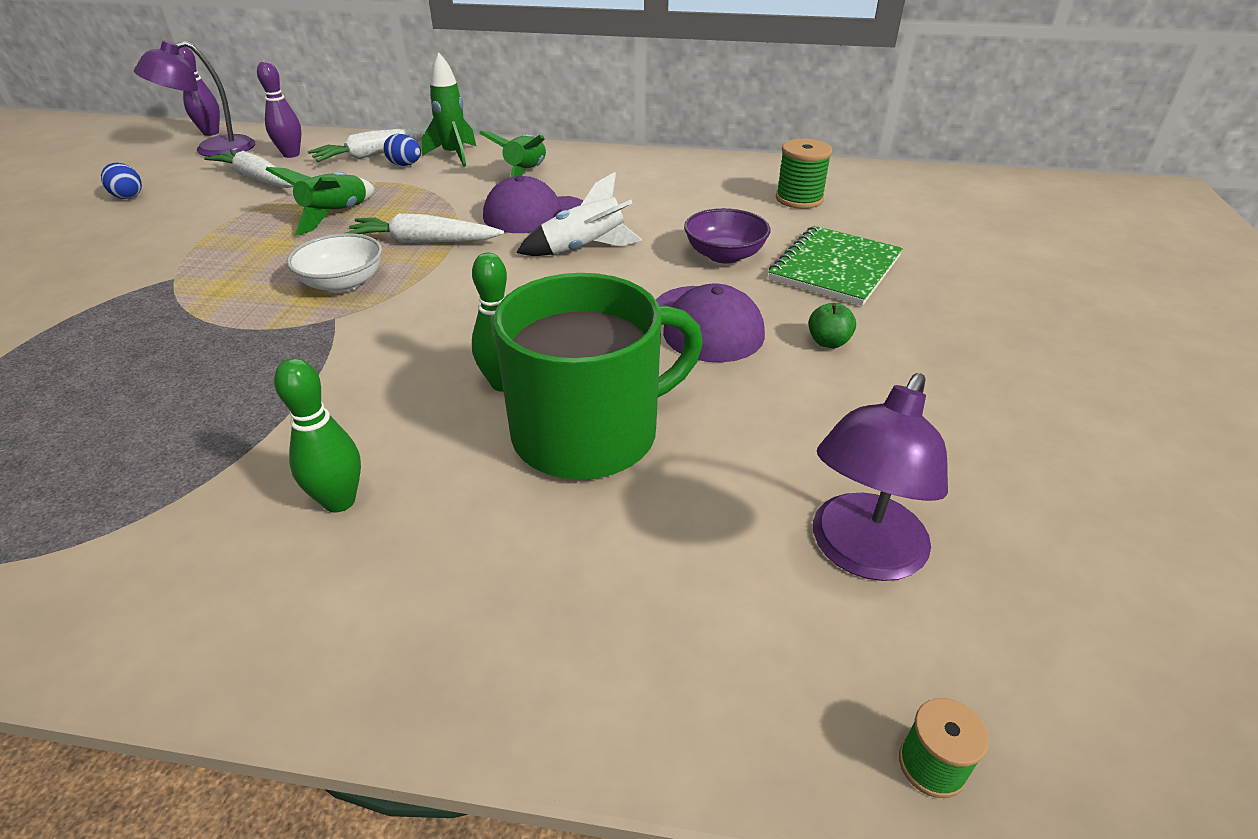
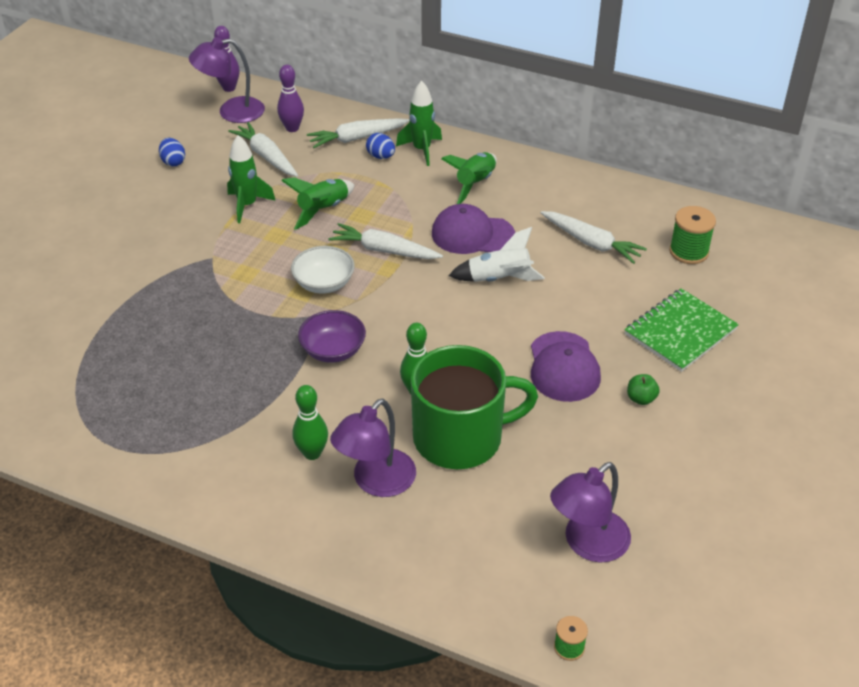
camera: 15 degrees right, 5 degrees up
purple bowl [684,208,771,264] -> purple bowl moved to [298,310,366,363]
none -> green rocket [227,135,276,223]
none -> purple lamp [330,399,416,497]
none -> white carrot [540,211,647,264]

